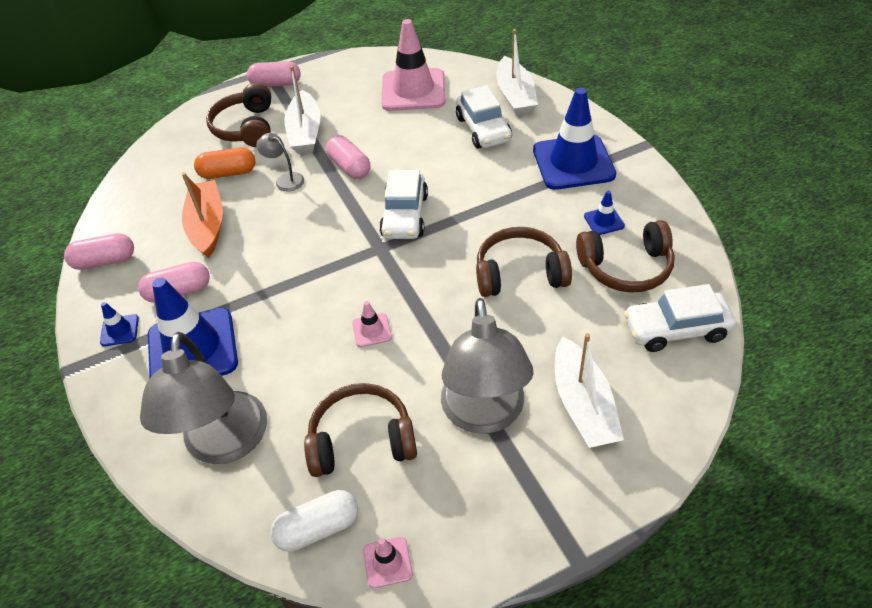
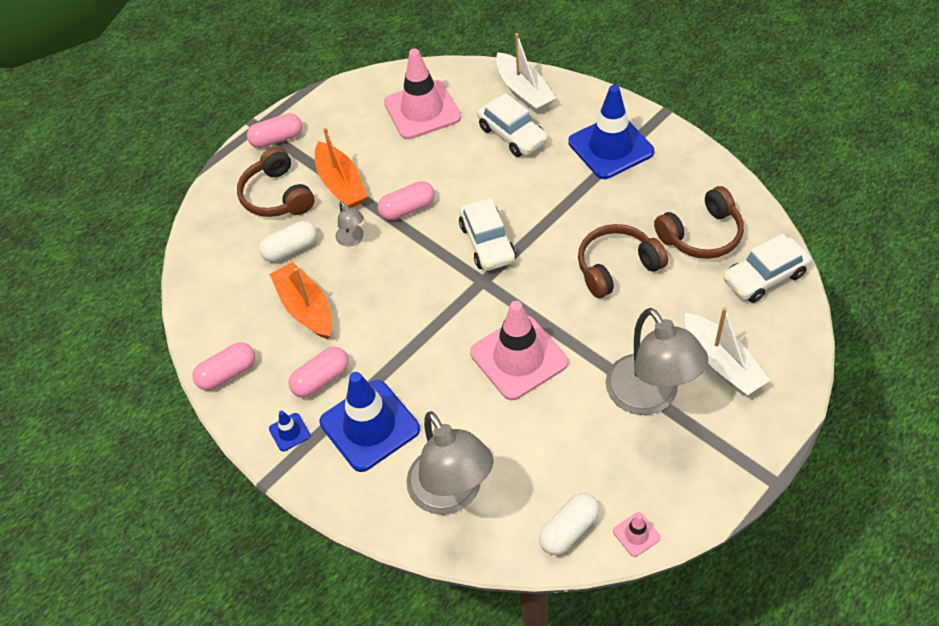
camera: 20 degrees left, 5 degrees up
orange capsule [194,147,255,179] -> white capsule [259,221,317,262]
grey lamp [256,133,304,191] -> grey lamp turned 135 degrees counterclockwise [335,201,364,246]
white boat [284,66,321,154] -> orange boat [315,127,368,208]
brown headphones [304,383,417,477] -> none
pink capsule [326,135,370,179] -> pink capsule turned 60 degrees counterclockwise [378,181,435,220]
pink traffic cone [352,301,392,347] -> pink traffic cone [470,301,568,400], size x2.34
blue traffic cone [584,191,625,235] -> none

